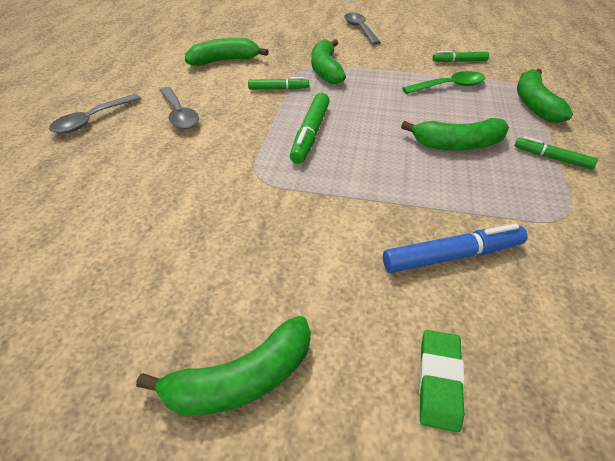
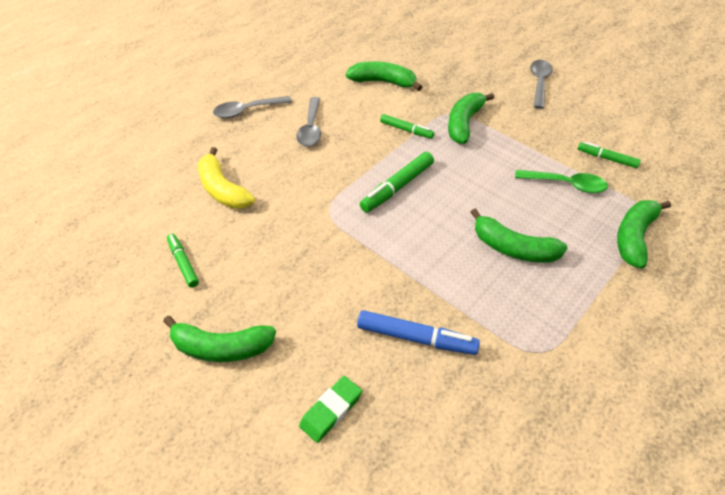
camera: 30 degrees right, 5 degrees up
green marker [515,136,598,169] -> green marker moved to [167,234,199,288]
none -> yellow banana [198,147,255,209]

